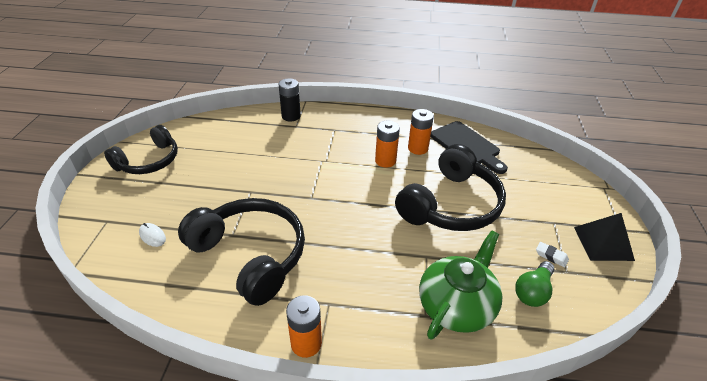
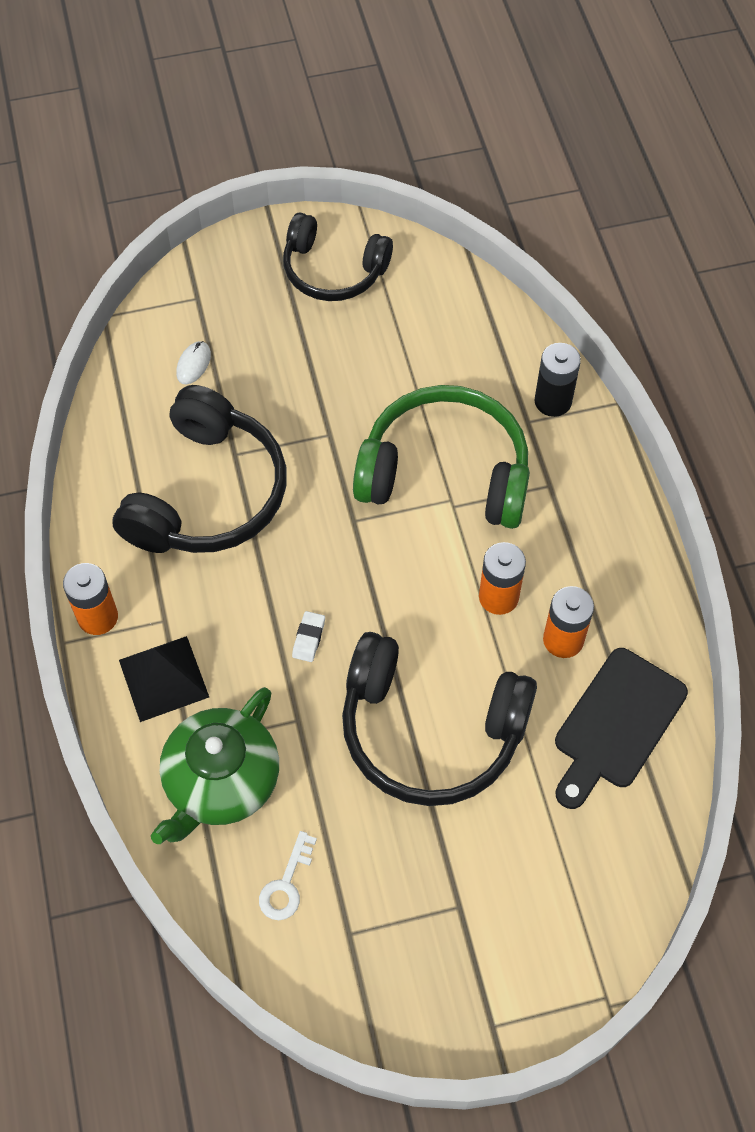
camera: 70 degrees right, 20 degrees up
green teapot [419,231,502,340] -> green teapot turned 105 degrees clockwise [151,687,279,844]
green light bulb [515,261,555,307] -> white key [259,831,317,920]
white eraser [536,242,569,267] -> white eraser moved to [292,611,325,662]
black pyramid [574,213,635,261] -> black pyramid moved to [119,636,209,722]
none -> green headphones [353,385,530,529]

